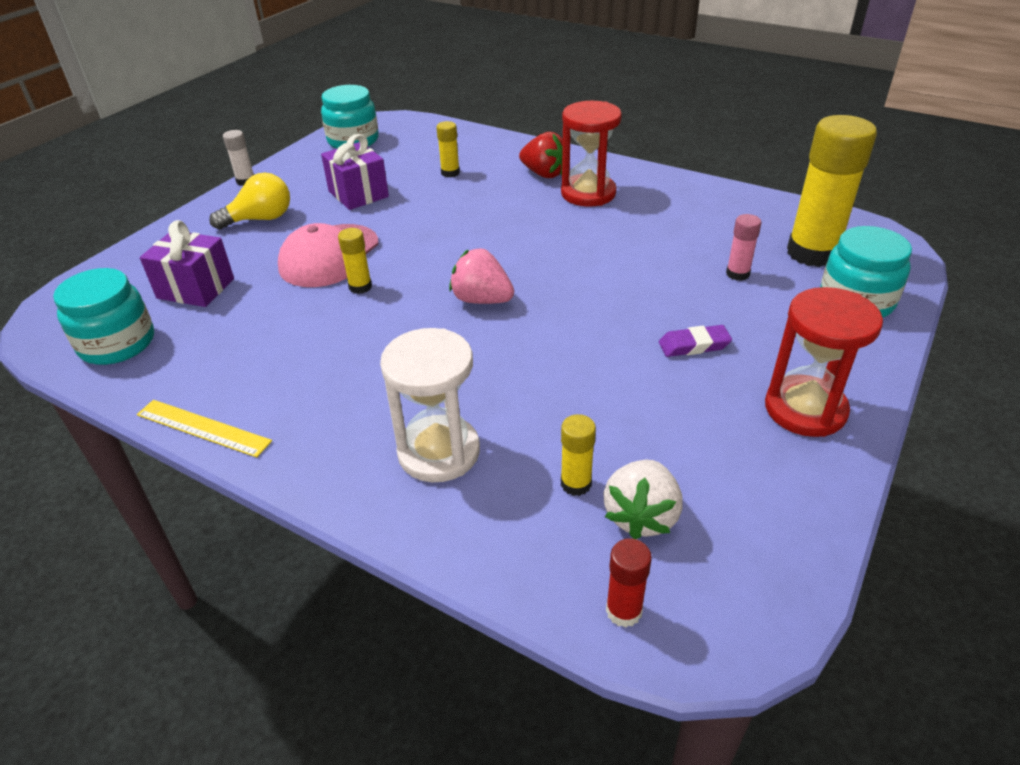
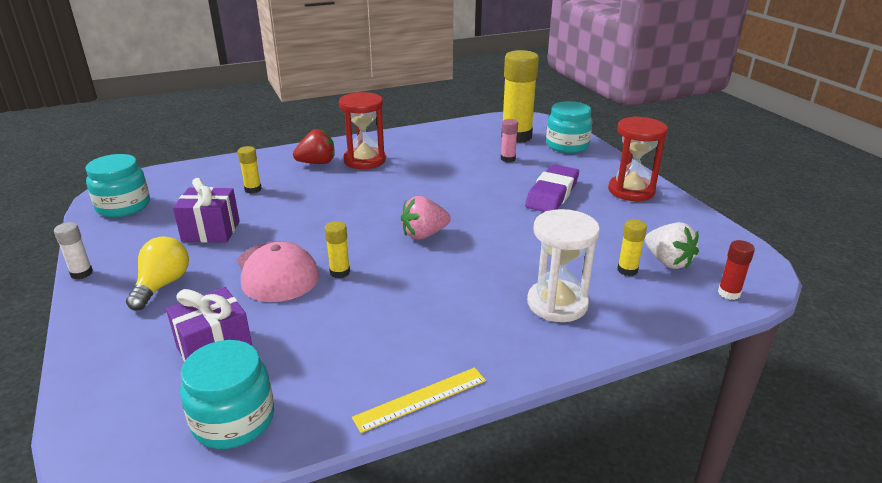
camera: 55 degrees left, 10 degrees down
purple eraser [659,325,732,357] -> purple eraser [525,164,579,212], size x1.81

